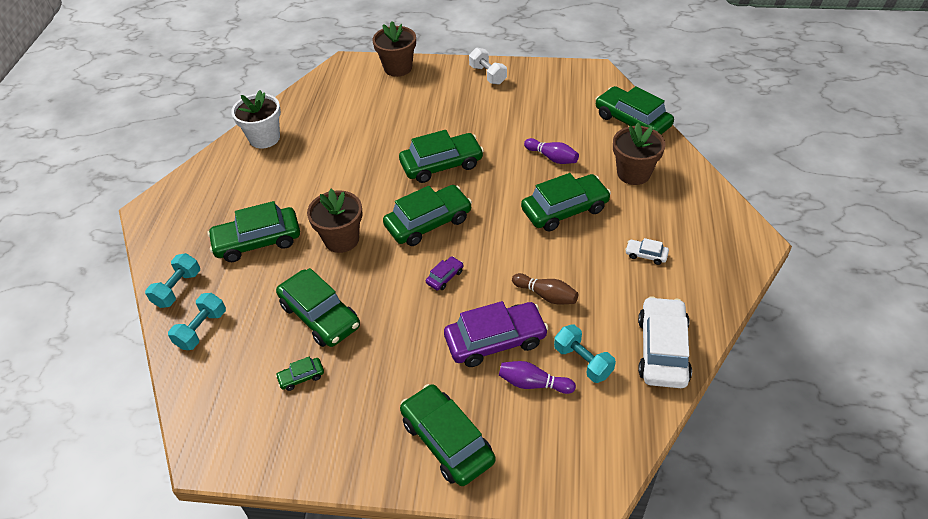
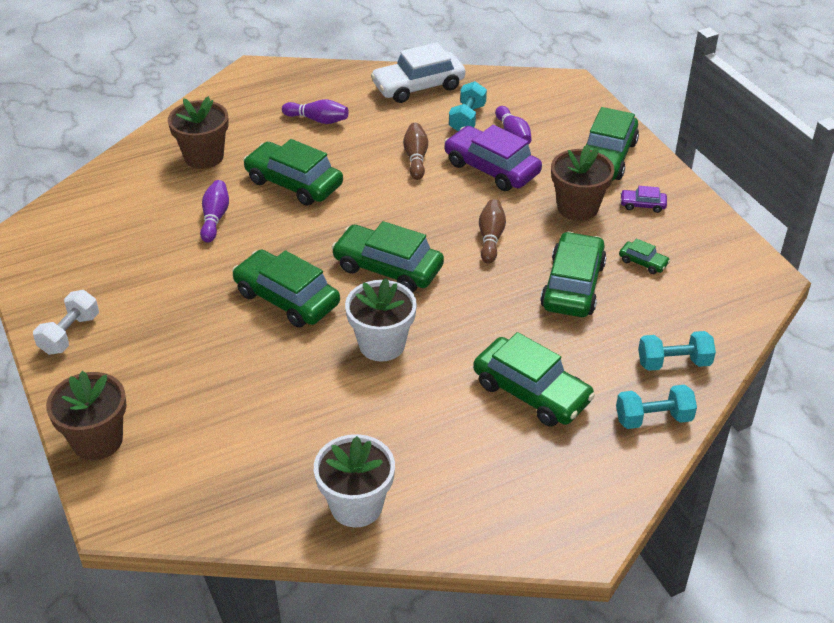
camera: 125 degrees left, 5 degrees down
brown flower pot [307,189,362,253] -> brown flower pot moved to [551,144,615,221]
purple car [426,256,463,291] -> purple car moved to [620,186,667,213]
green car [596,86,674,134] -> none
white car [625,238,669,265] -> purple bowling pin [282,99,349,124]
none -> white flower pot [345,278,417,361]
none -> brown bowling pin [479,199,506,264]

